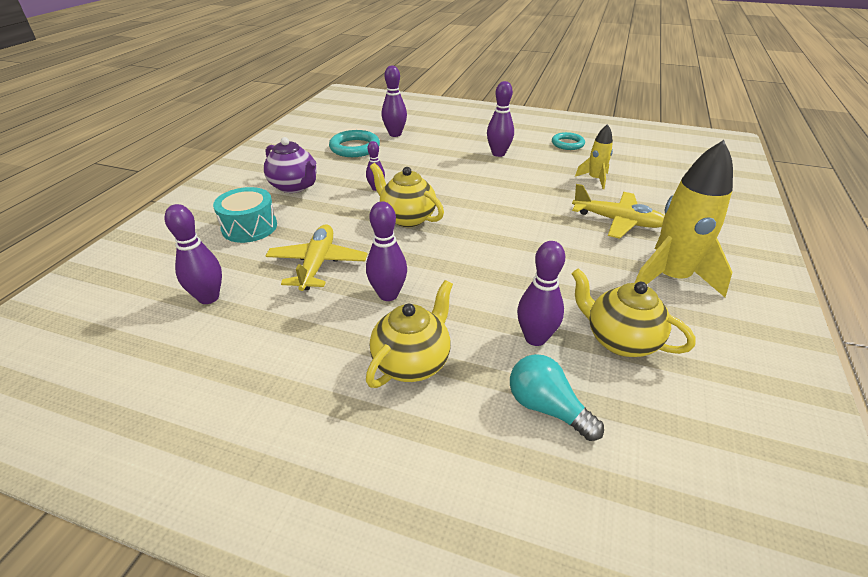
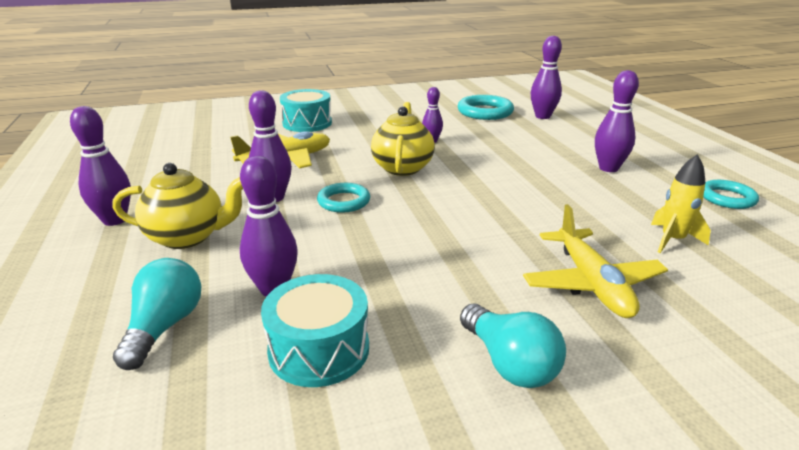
camera: 55 degrees right, 10 degrees down
purple bowling pin [165,204,222,304] -> purple bowling pin moved to [70,106,131,226]
purple teapot [264,137,317,193] -> none
yellow teapot [571,268,696,357] -> turquoise drum [261,274,369,387]
yellow rocket [635,140,733,297] -> turquoise light bulb [460,303,566,388]
none -> turquoise ring [317,183,370,213]

